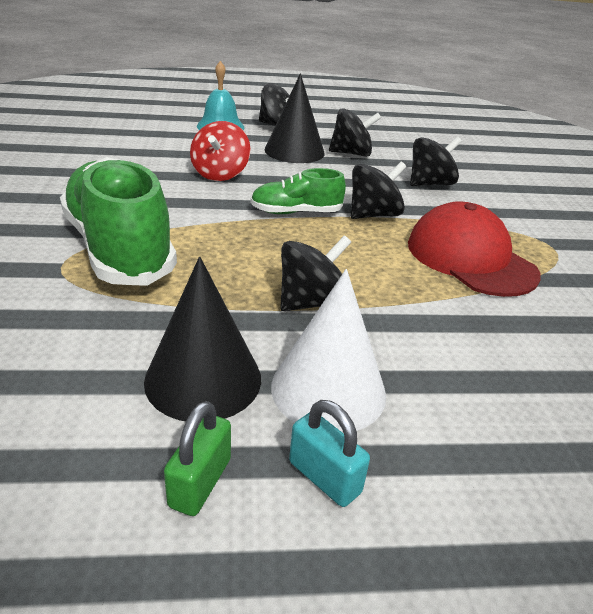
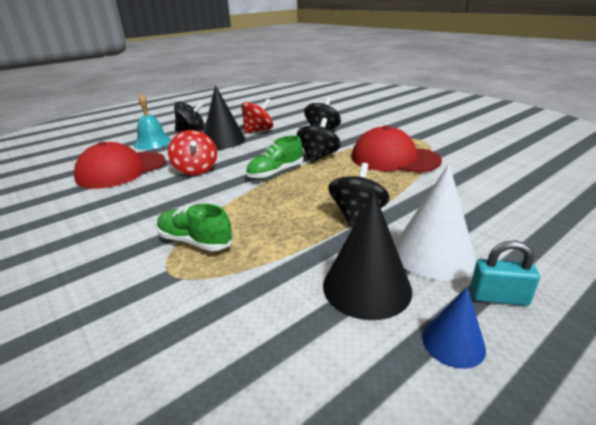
camera: 30 degrees left, 5 degrees down
green shoe [60,157,177,286] -> green shoe [157,204,233,251], size x0.52
green padlock [164,401,231,516] -> blue cone [422,287,486,369]
black spinning top [329,108,381,157] -> red spinning top [241,98,273,133]
none -> red cap [74,141,166,189]

